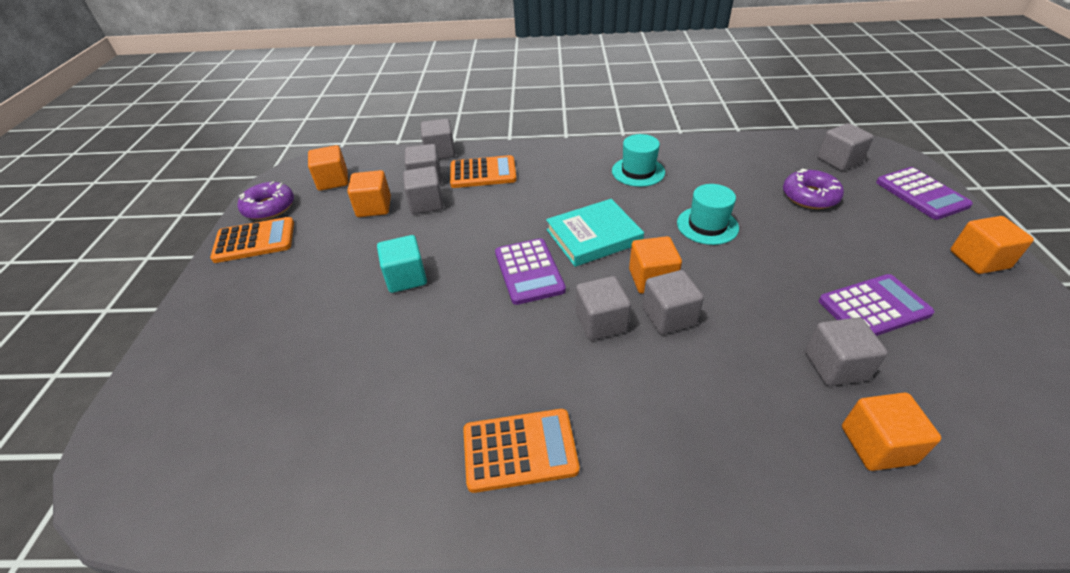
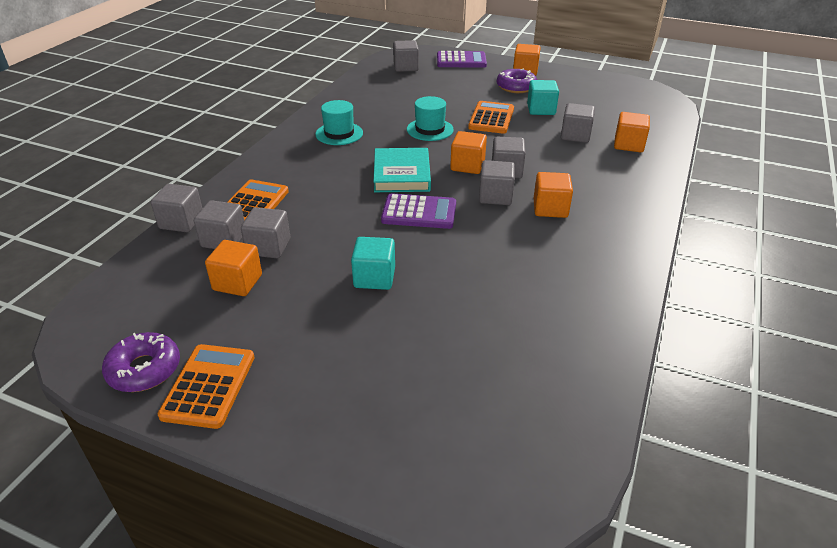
camera: 70 degrees left, 5 degrees down
orange cube [308,145,349,191] -> orange cube moved to [534,172,573,218]
orange calculator [463,409,579,493] -> orange calculator moved to [468,101,514,134]
purple donut [783,169,844,209] -> purple donut moved to [497,69,537,93]
purple calculator [819,274,935,336] -> turquoise cube [527,80,559,115]

